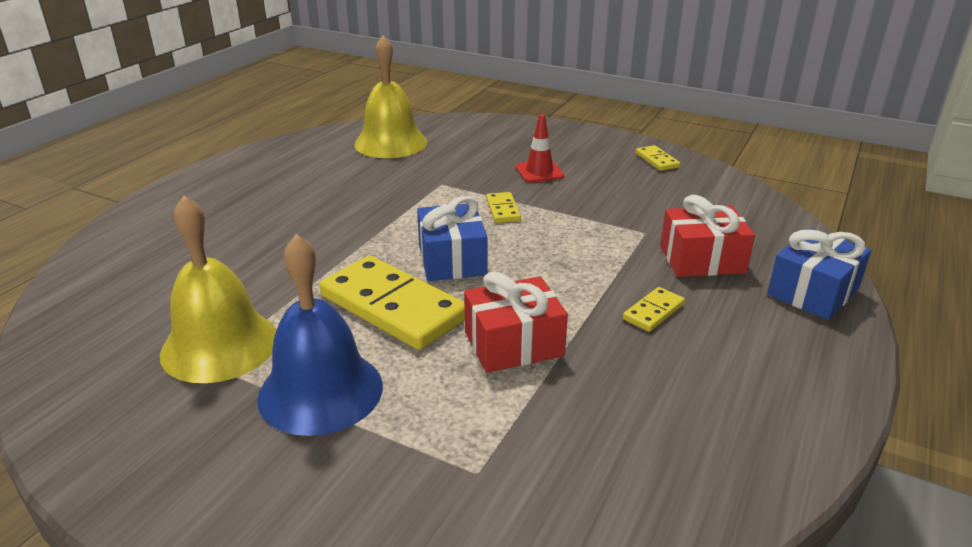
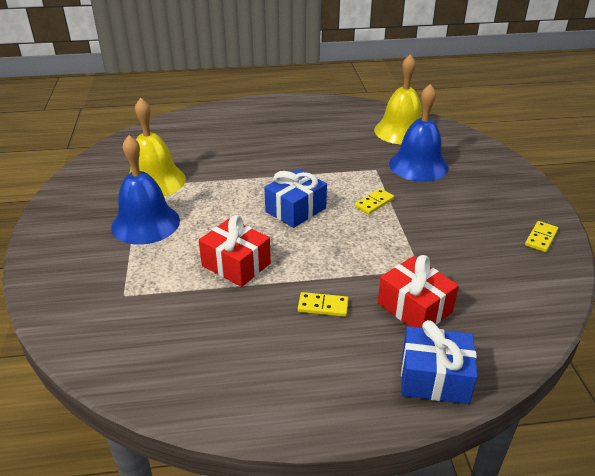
camera: 55 degrees right, 5 degrees up
yellow domino [319,255,465,350] -> none
red traffic cone [516,114,564,183] -> none
none -> blue bell [389,84,449,182]

